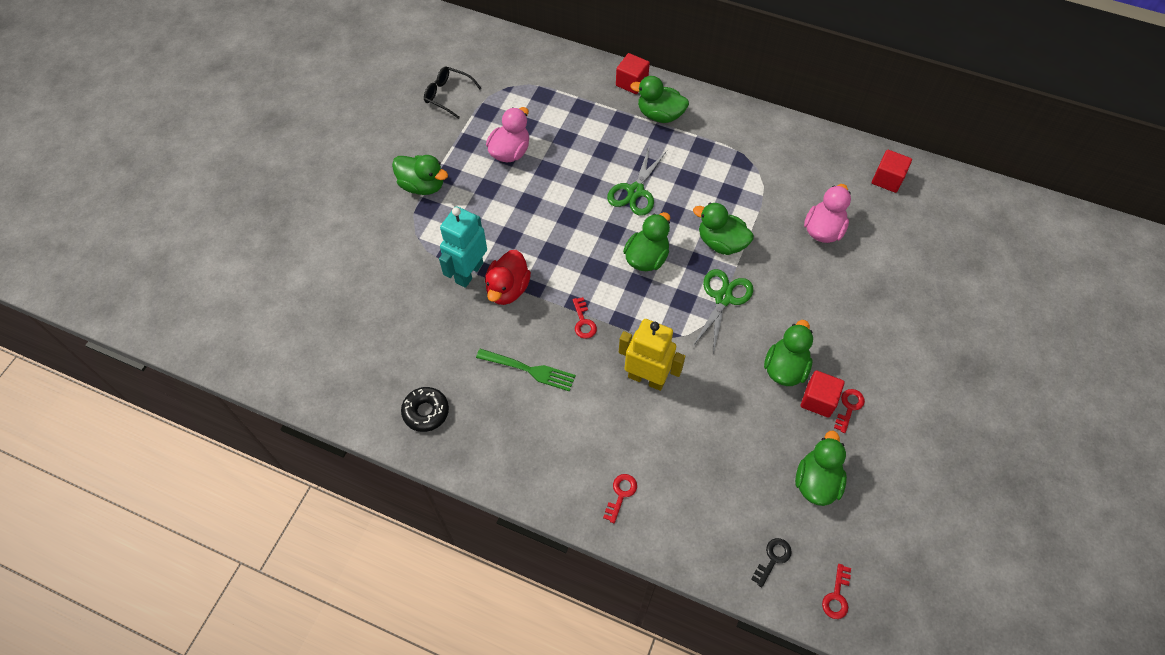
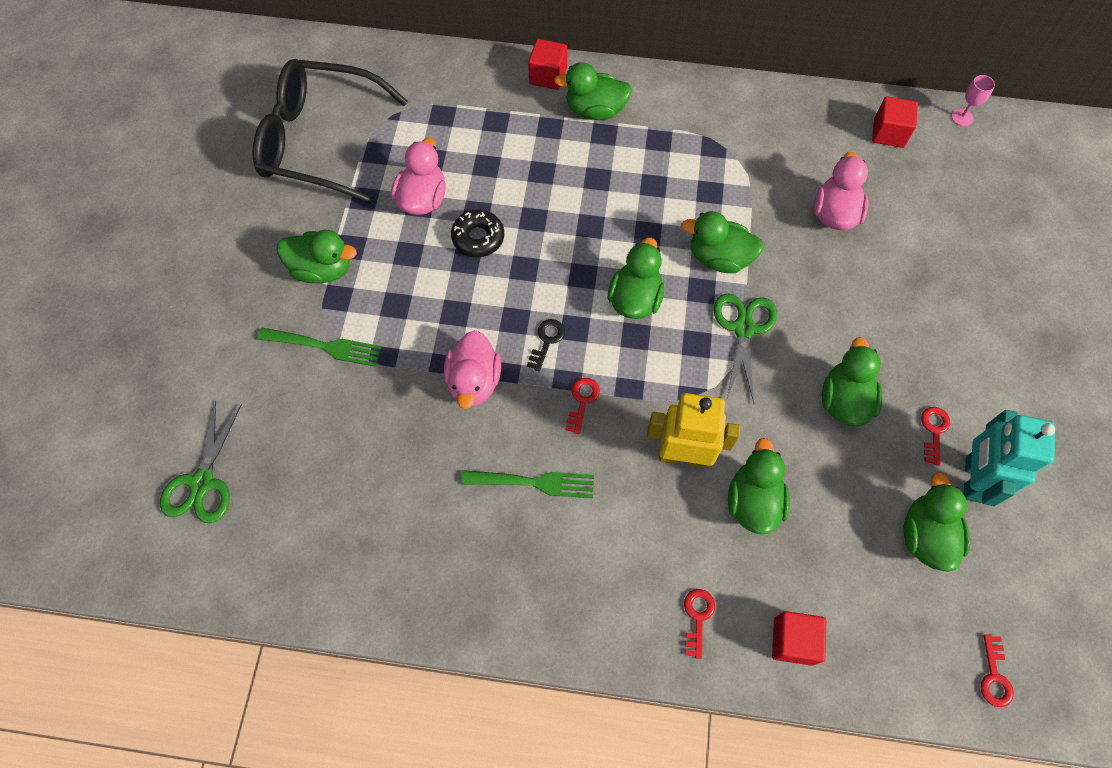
camera: 15 degrees left, 5 degrees up
black donut [401,387,449,432] -> black donut moved to [451,209,504,257]
black glasses [424,66,481,119] -> black glasses [252,59,408,204], size x2.17
turquoise robot [439,206,487,288] -> turquoise robot moved to [964,410,1055,506]
red duck [485,250,531,305] -> pink duck [444,330,501,409]
red key [573,297,597,339] -> red key turned 135 degrees counterclockwise [566,378,600,434]
green scissors [607,148,667,216] -> green scissors moved to [160,400,242,524]
black key [751,538,792,587] -> black key moved to [527,319,565,372]
red cube [801,370,845,418] -> red cube moved to [772,611,826,666]
none -> green fork [257,328,381,367]
none -> green duck [728,438,790,534]
none -> pink goblet [951,75,995,126]

